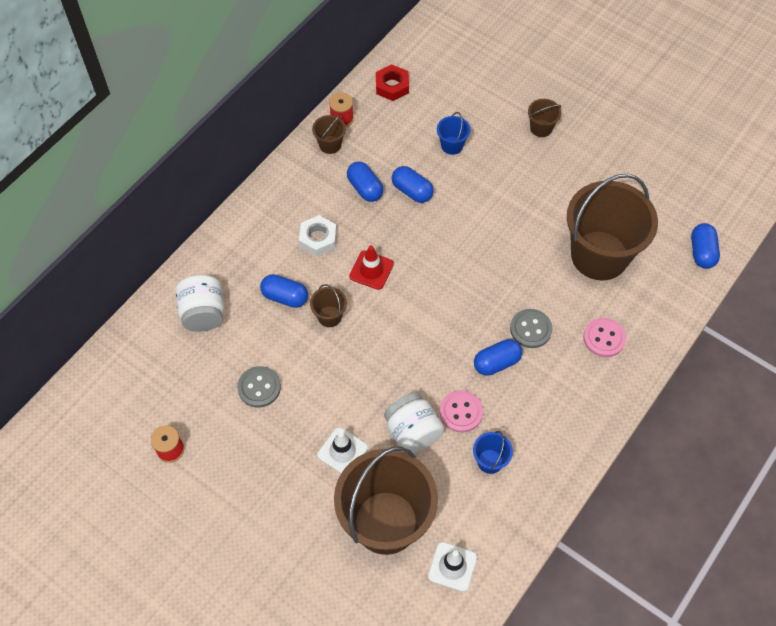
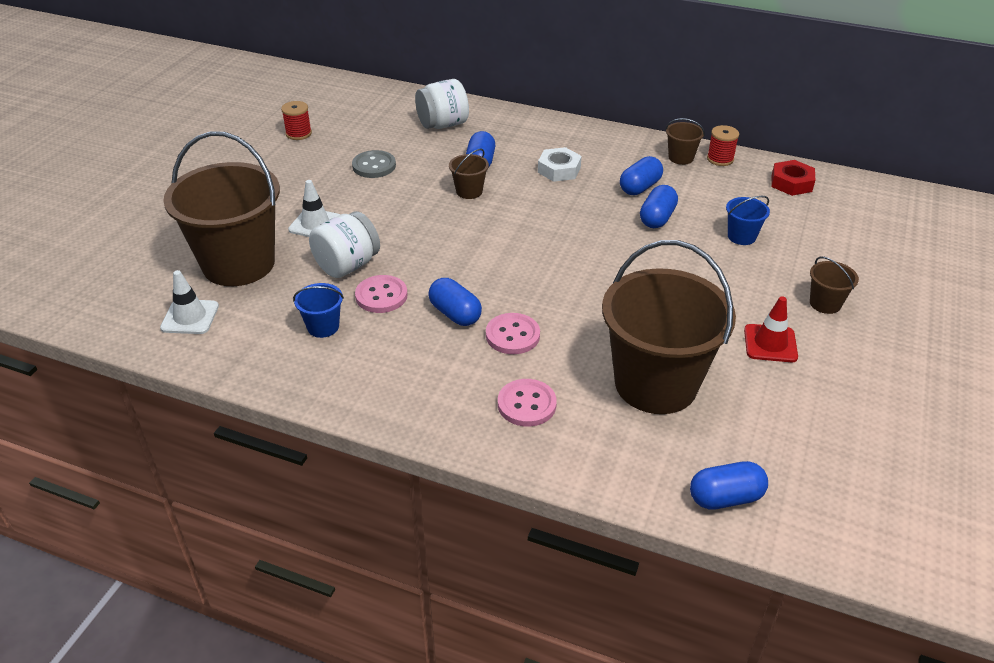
camera: 75 degrees right, 20 degrees down
red traffic cone [349,245,394,290] -> red traffic cone moved to [744,296,798,362]
grey button [510,309,552,348] -> pink button [486,313,540,354]

